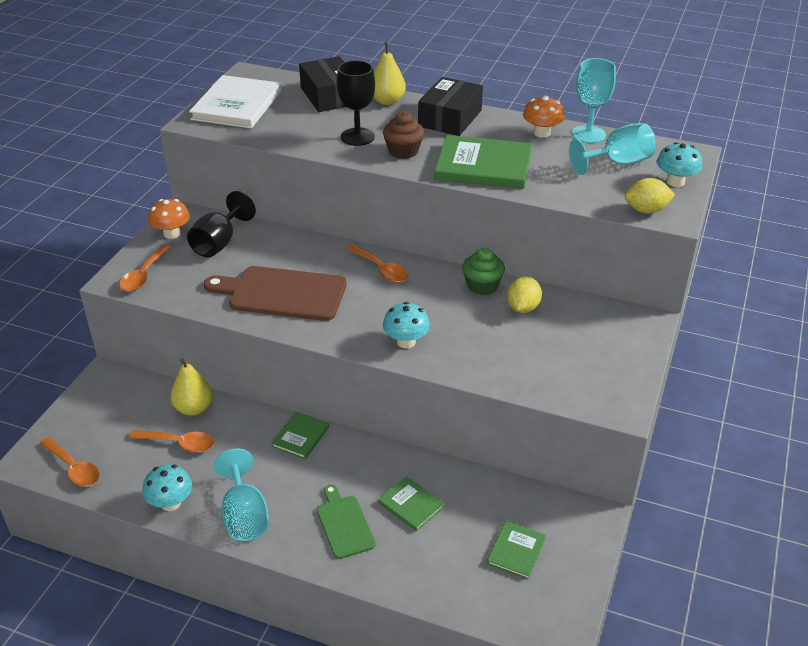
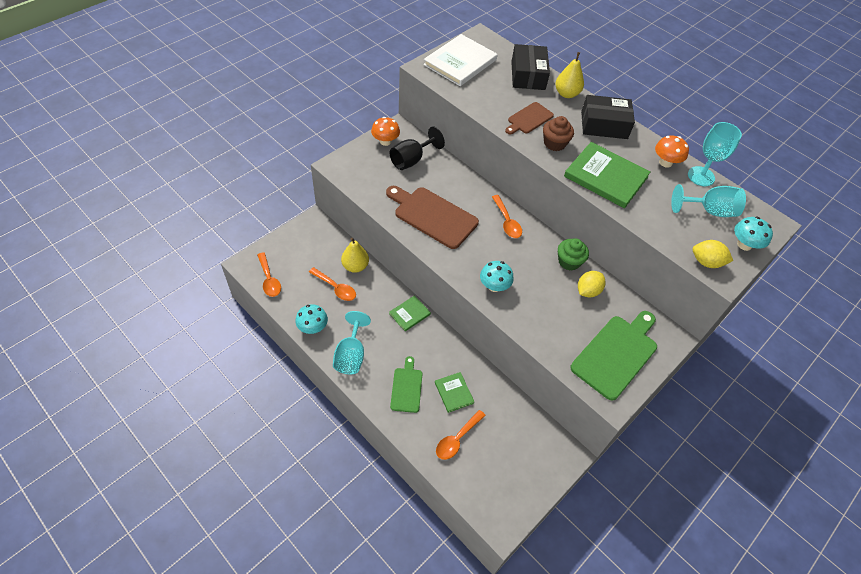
camera: 20 degrees right, 15 degrees up
orange spoon [119,245,172,292] -> orange spoon moved to [436,410,486,460]
black goblet [337,60,375,146] -> brown cutting board [505,102,554,134]
black box [418,77,483,136] -> black box turned 45 degrees clockwise [581,95,635,139]
green book [487,521,546,579] -> none
none -> green cutting board [570,311,657,401]

